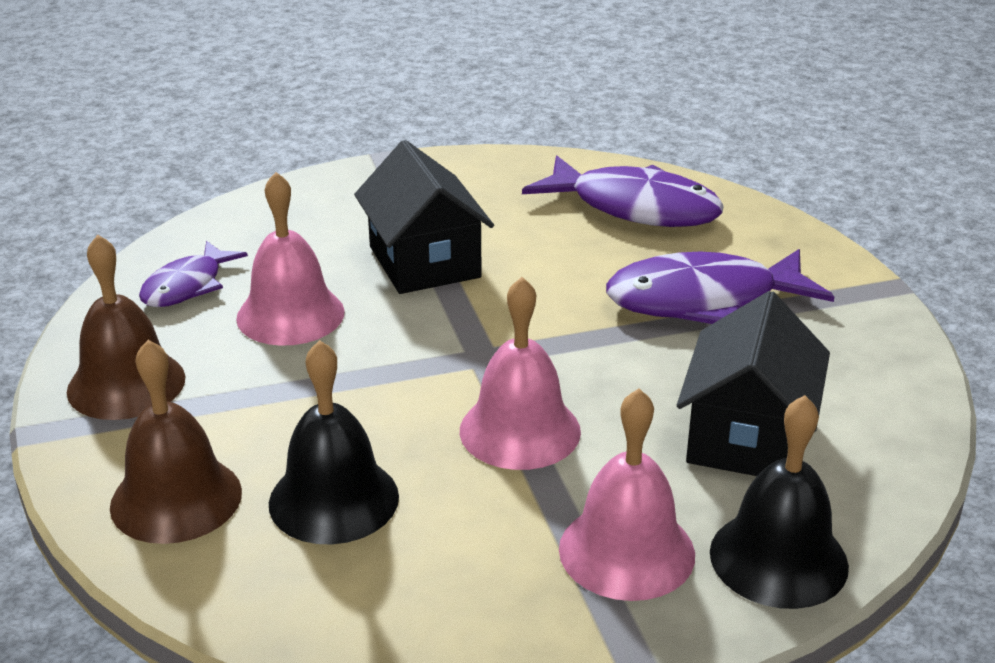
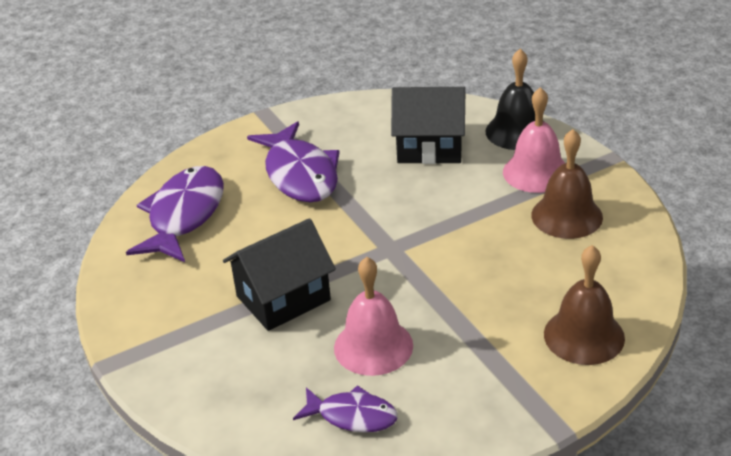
camera: 100 degrees left, 5 degrees up
brown bell [67,234,185,420] -> brown bell moved to [531,129,603,239]
black bell [269,340,399,545] -> none
pink bell [460,277,581,470] -> none

